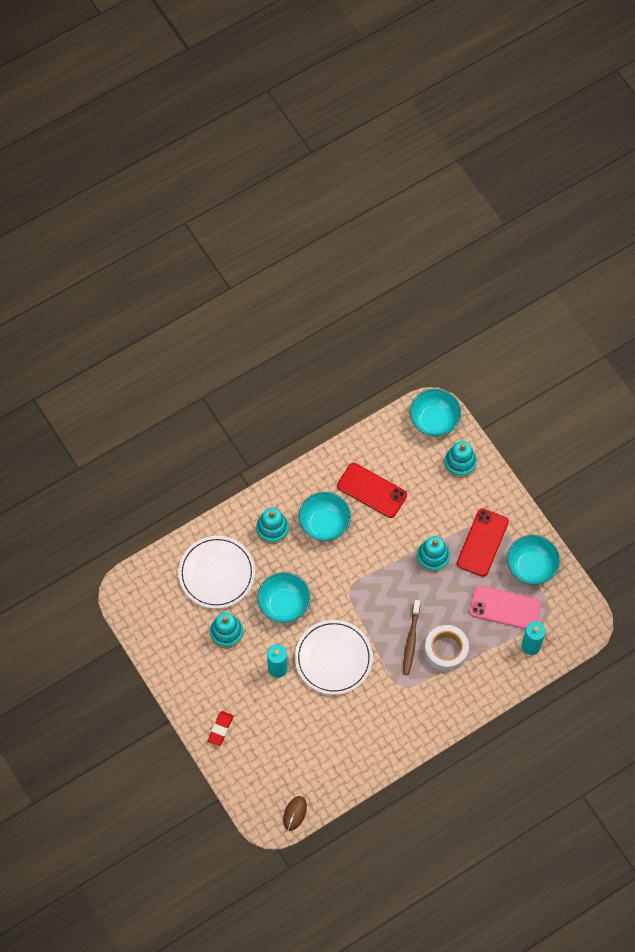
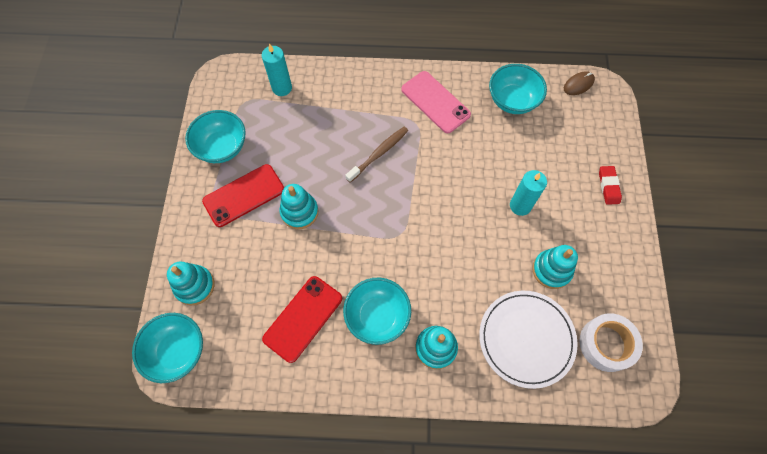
camera: 145 degrees left, 0 degrees up
red eraser [208,711,233,746] -> red eraser turned 60 degrees counterclockwise [599,166,622,205]
turquoise bowl [257,572,311,623] -> turquoise bowl moved to [489,64,547,114]
white plate [295,620,373,695] -> none
red phone [337,463,407,518] -> red phone turned 60 degrees clockwise [262,276,342,363]
white tape [425,625,469,671] -> white tape moved to [579,313,643,372]
pink phone [469,585,541,629] -> pink phone moved to [401,71,471,133]

